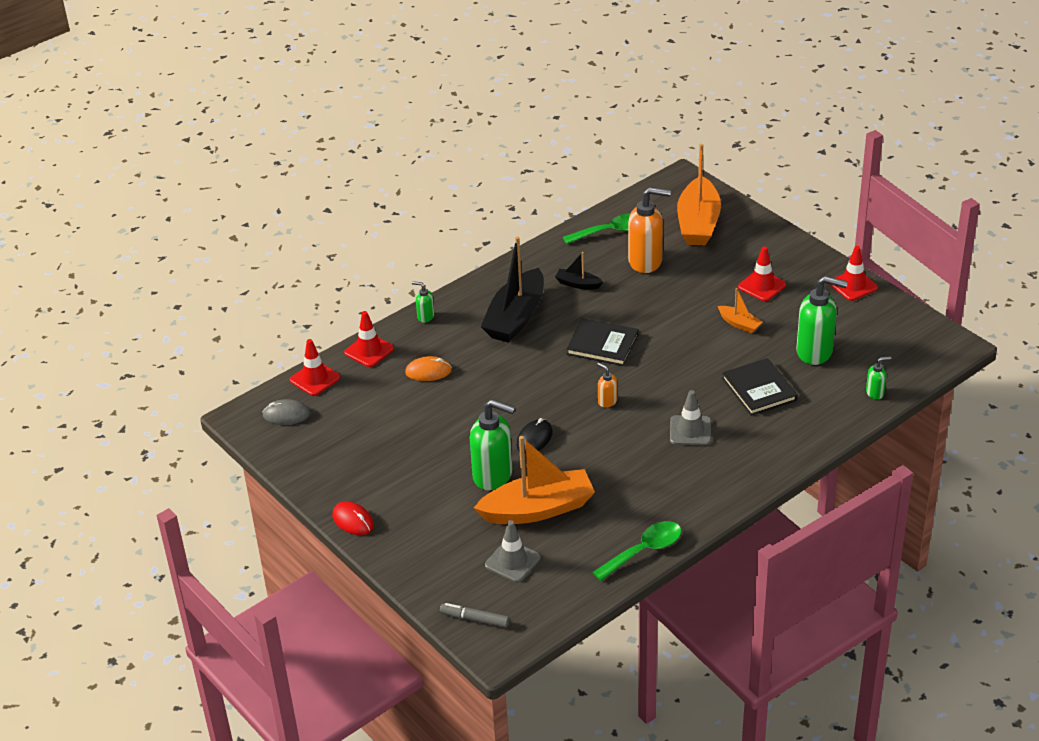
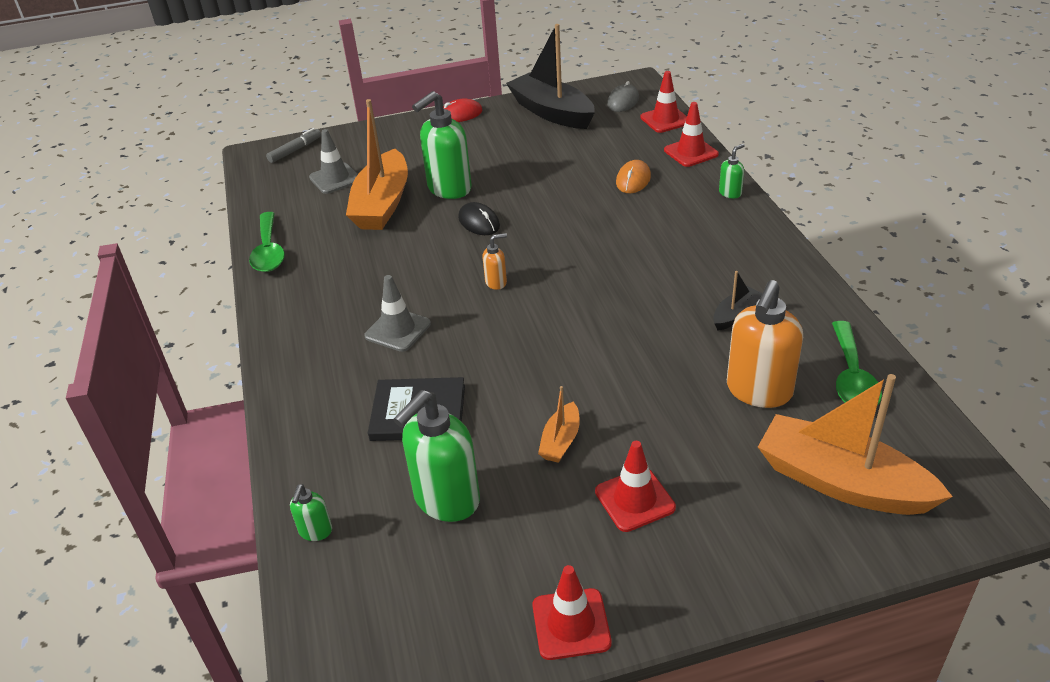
camera: 115 degrees right, 0 degrees up
black boat [481,236,544,343] -> black boat moved to [506,24,595,129]
black book [567,318,639,366] -> none
orange boat [718,288,762,333] -> orange boat turned 45 degrees counterclockwise [538,386,580,463]

